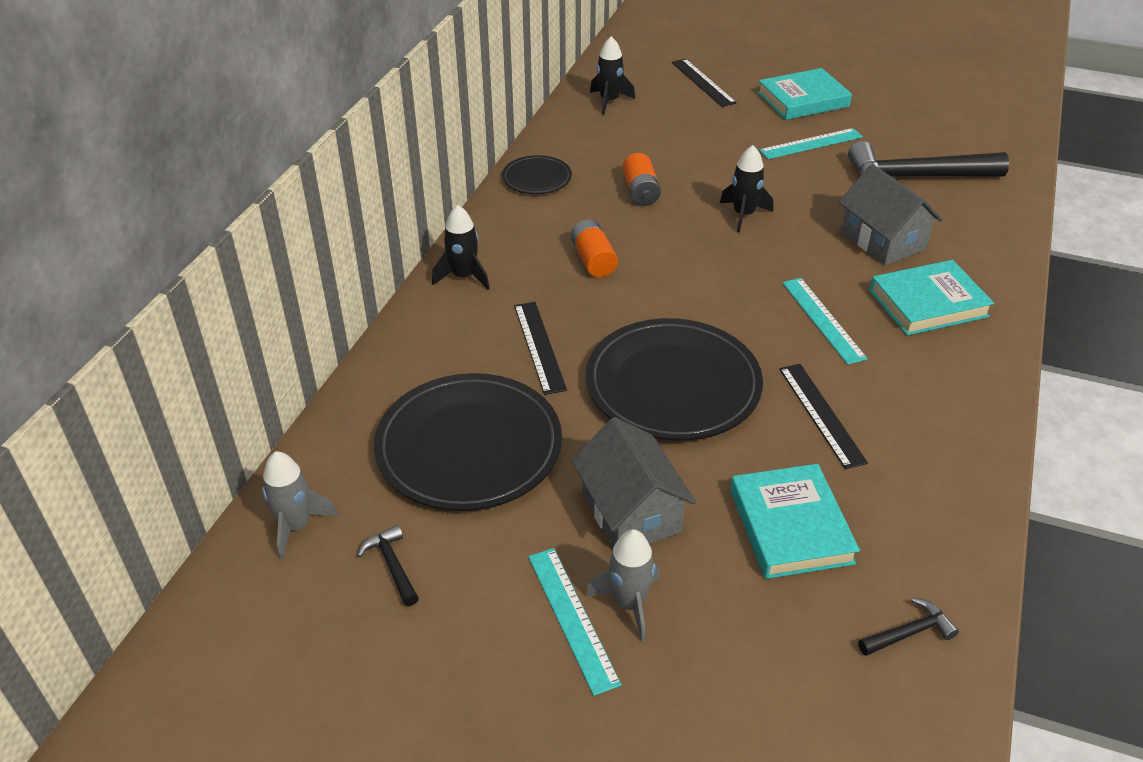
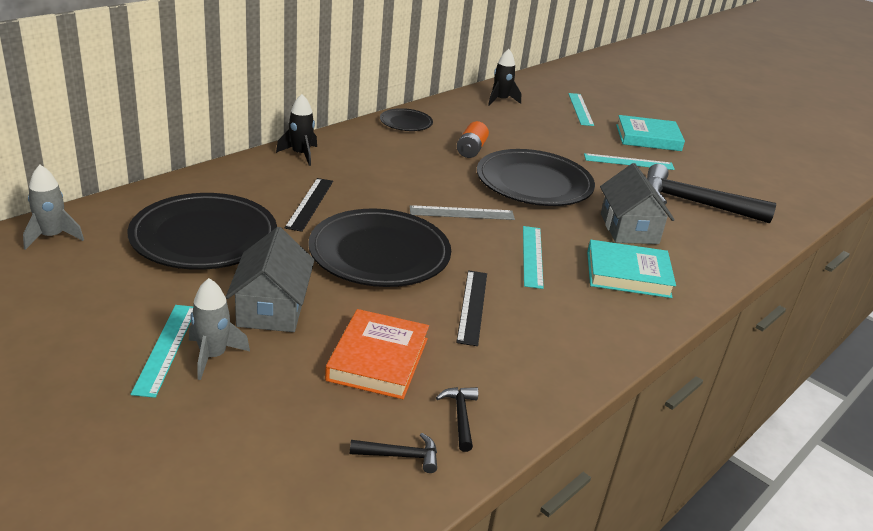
camera: 20 degrees right, 10 degrees down
black hammer [357,525,419,606] -> black hammer moved to [436,387,478,452]
orange battery [571,219,618,278] -> none
black ruler [672,59,737,107] -> turquoise ruler [568,93,594,126]
black rocket [720,145,773,233] -> black plate [477,149,595,206]
turquoise book [730,464,860,579] -> orange book [325,309,429,399]
none -> grey ruler [409,205,515,220]

